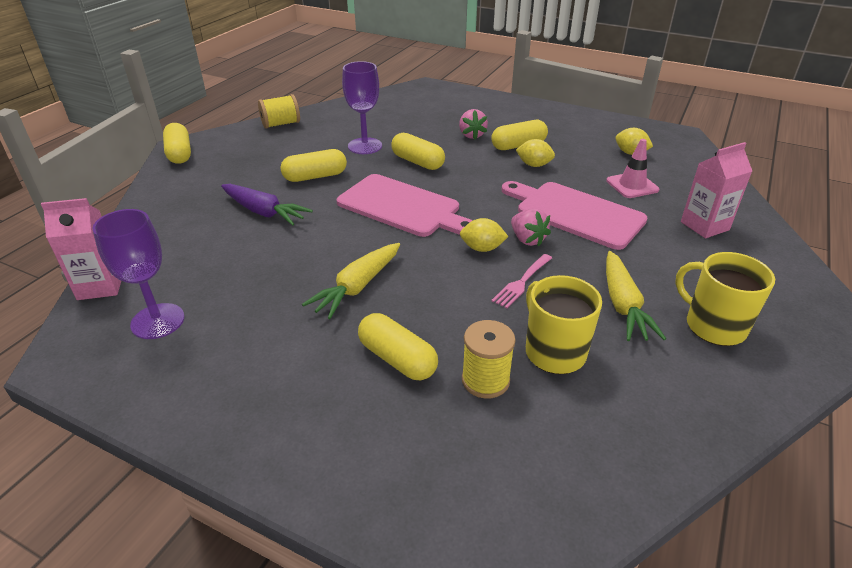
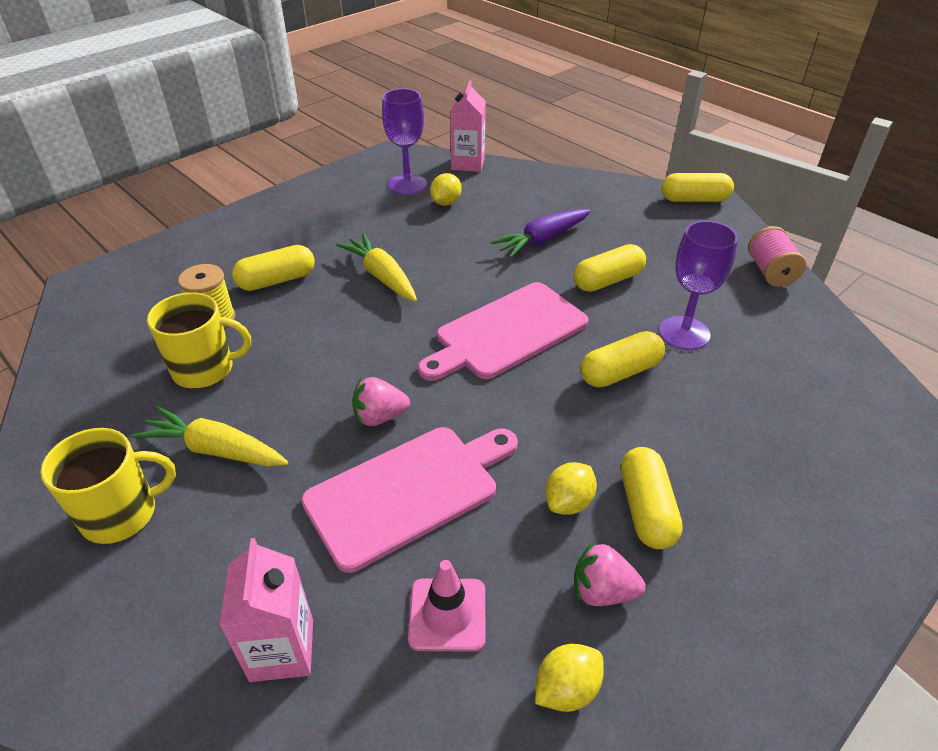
camera: 110 degrees right, 5 degrees up
yellow spool [258,94,300,128] -> pink spool [748,226,806,287]
yellow capsule [281,149,347,182] -> yellow capsule turned 60 degrees clockwise [574,244,646,292]
pink strawberry [459,109,488,139] -> pink strawberry moved to [574,541,646,606]
yellow lemon [460,218,508,252] -> yellow lemon moved to [430,173,462,206]
pink fork [491,254,552,308] -> none

